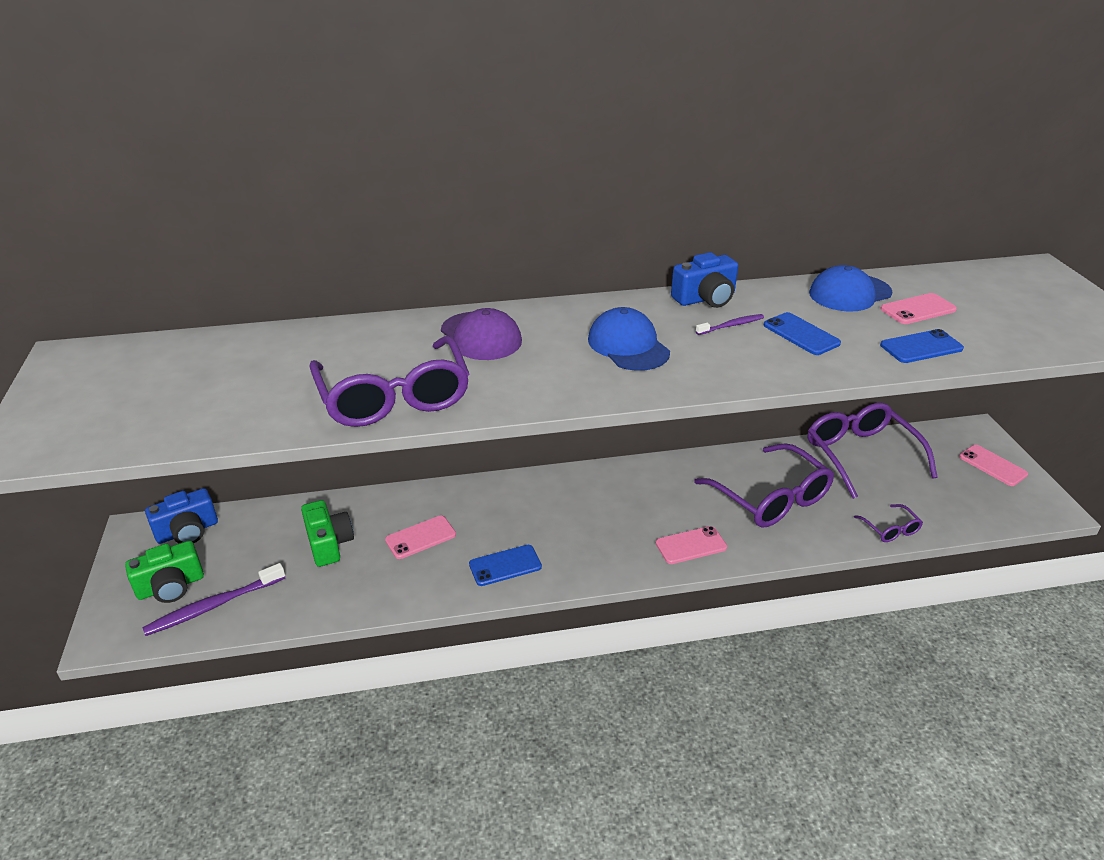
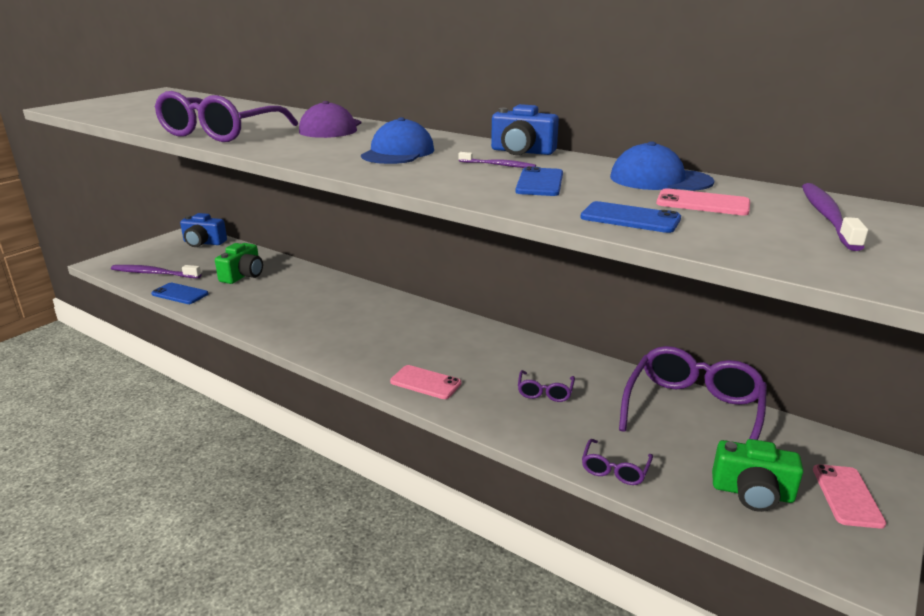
camera: 45 degrees right, 10 degrees down
green camera [125,541,204,603] -> green camera moved to [712,439,804,512]
pink phone [385,515,456,559] -> none
blue phone [469,545,542,586] -> blue phone moved to [151,283,208,304]
purple glasses [694,443,834,528] -> purple glasses [518,370,575,402], size x0.45
none -> purple toothbrush [802,183,868,251]

